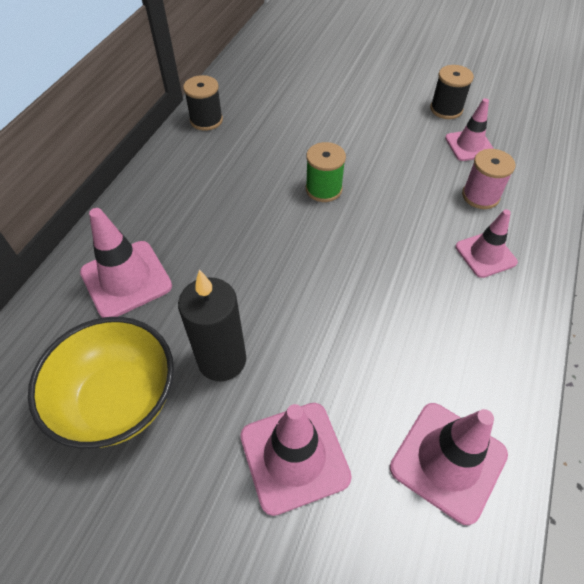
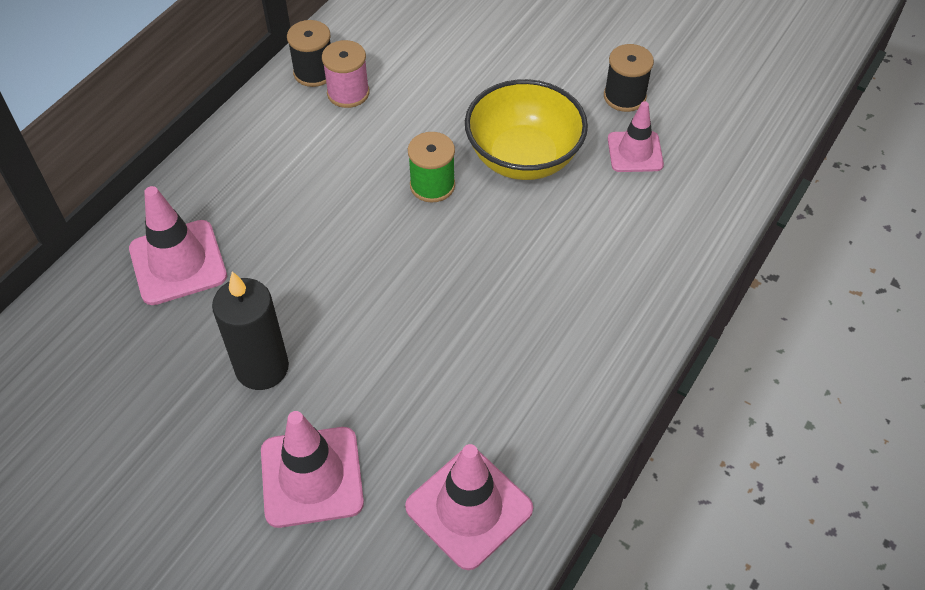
camera: 10 degrees right, 0 degrees up
yellow bowl [28,317,174,449] -> yellow bowl moved to [465,79,588,180]
pink traffic cone [455,209,518,278] -> none
pink spool [462,149,516,209] -> pink spool moved to [322,40,369,108]

